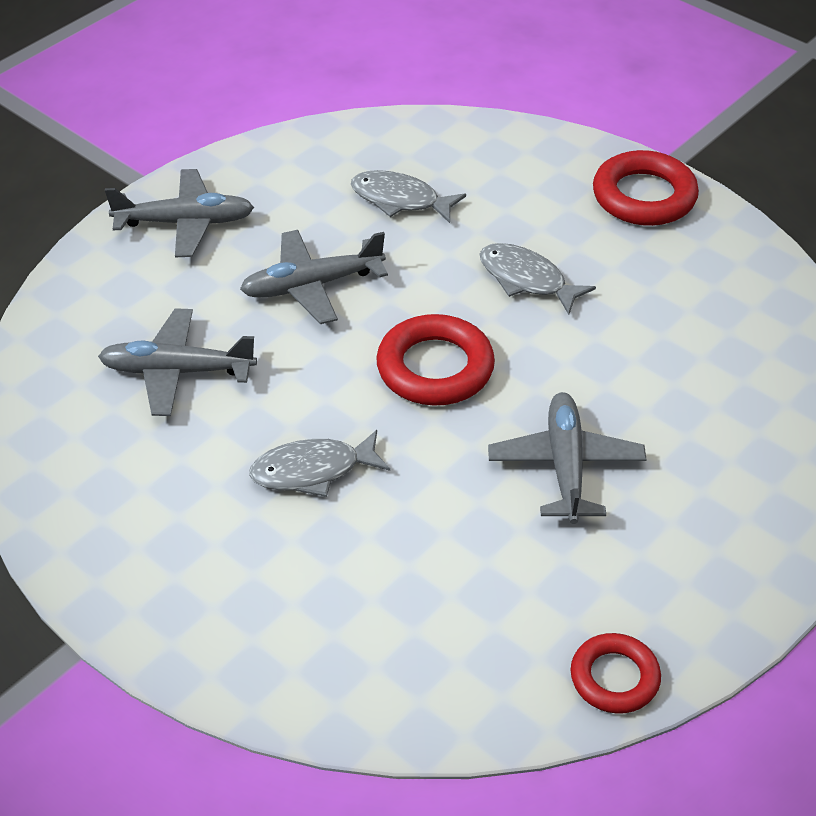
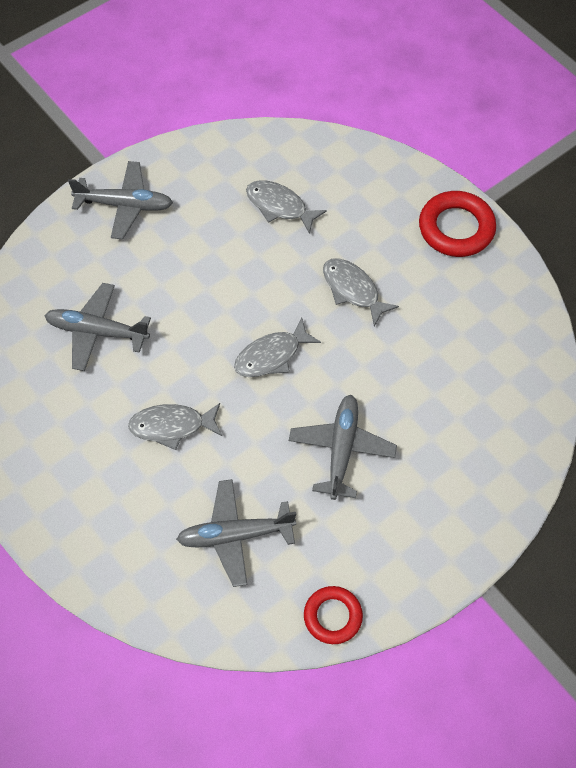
camera: 10 degrees right, 15 degrees up
grey plane [240,230,388,324] -> grey plane moved to [176,479,296,587]
red ring [376,314,495,406] -> grey fish [234,317,321,377]

